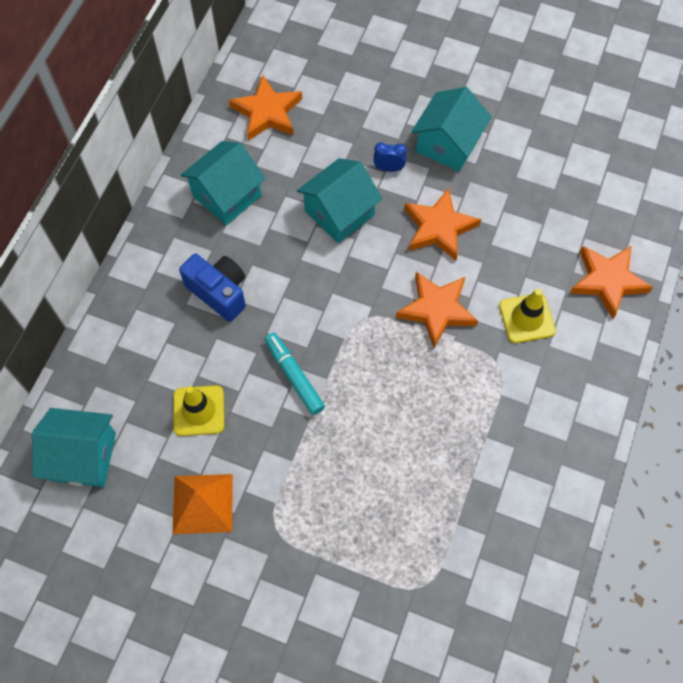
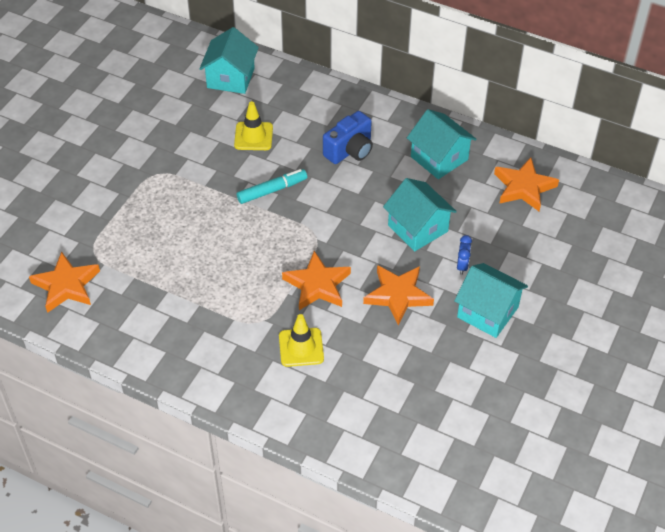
camera: 95 degrees right, 15 degrees down
orange pyramid [173,474,233,534] -> none
orange star [570,246,653,319] -> orange star moved to [29,252,100,313]

